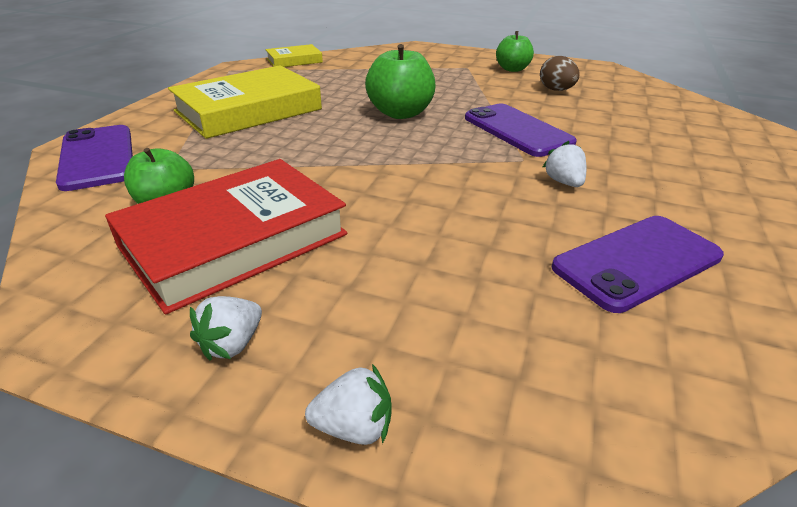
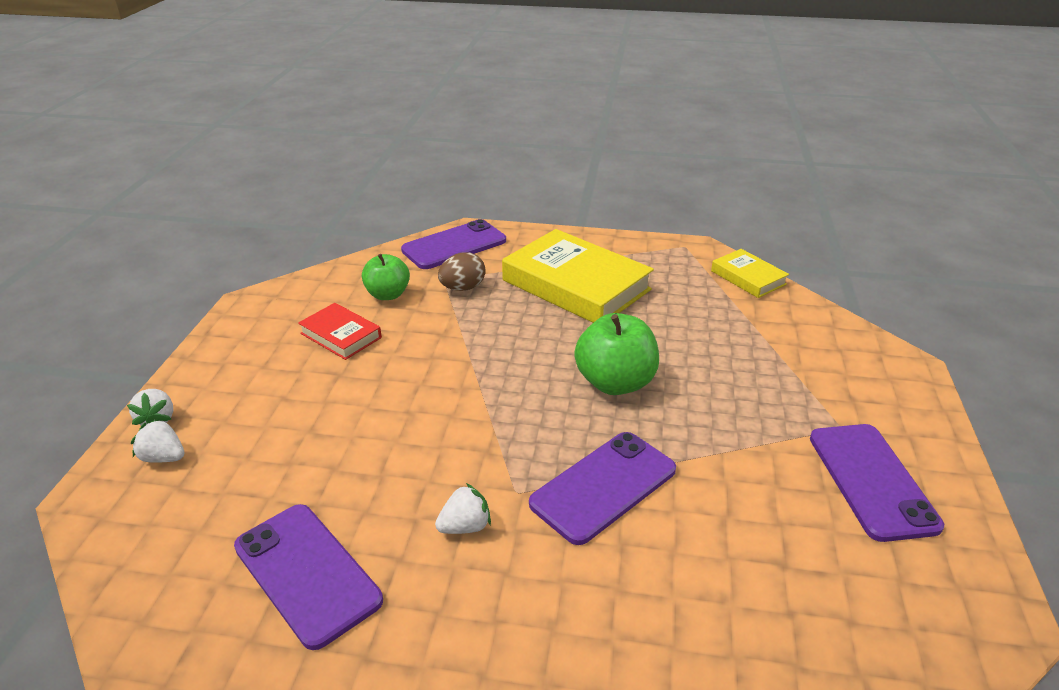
camera: 80 degrees right, 0 degrees up
red book [105,159,348,315] -> red book [298,303,382,360], size x0.51
white strawberry [190,296,262,361] -> white strawberry moved to [131,418,184,463]
green apple [496,31,534,72] -> purple phone [810,424,944,542]
brown egg [540,56,580,91] -> brown egg moved to [438,252,486,291]

